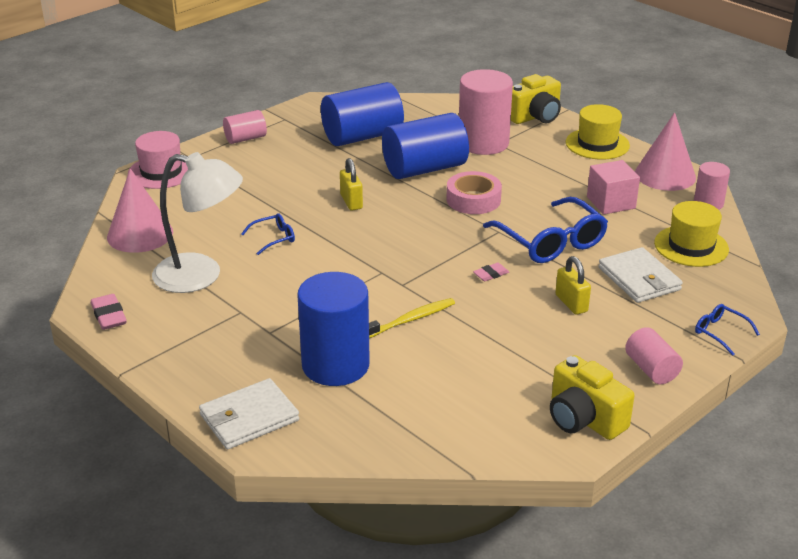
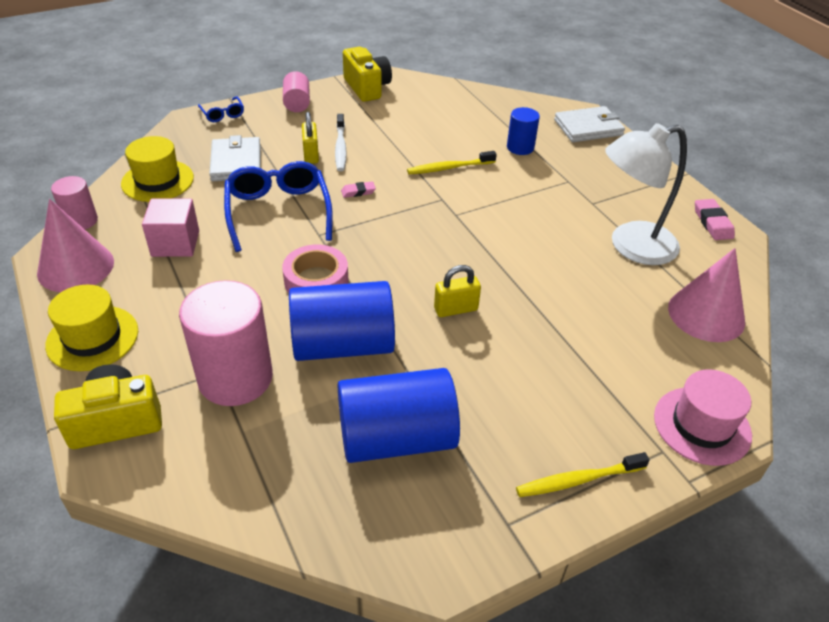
camera: 165 degrees left, 10 degrees up
white lamp [152,152,243,293] -> white lamp turned 45 degrees counterclockwise [605,123,687,265]
pink cylinder [223,110,267,144] -> yellow toothbrush [516,452,650,497]
blue glasses [241,213,295,255] -> none
blue cylinder [297,272,370,386] -> blue cylinder [507,107,540,155], size x0.53
yellow padlock [340,158,363,210] -> yellow padlock turned 75 degrees clockwise [434,265,481,317]
none -> white toothbrush [335,114,347,171]

